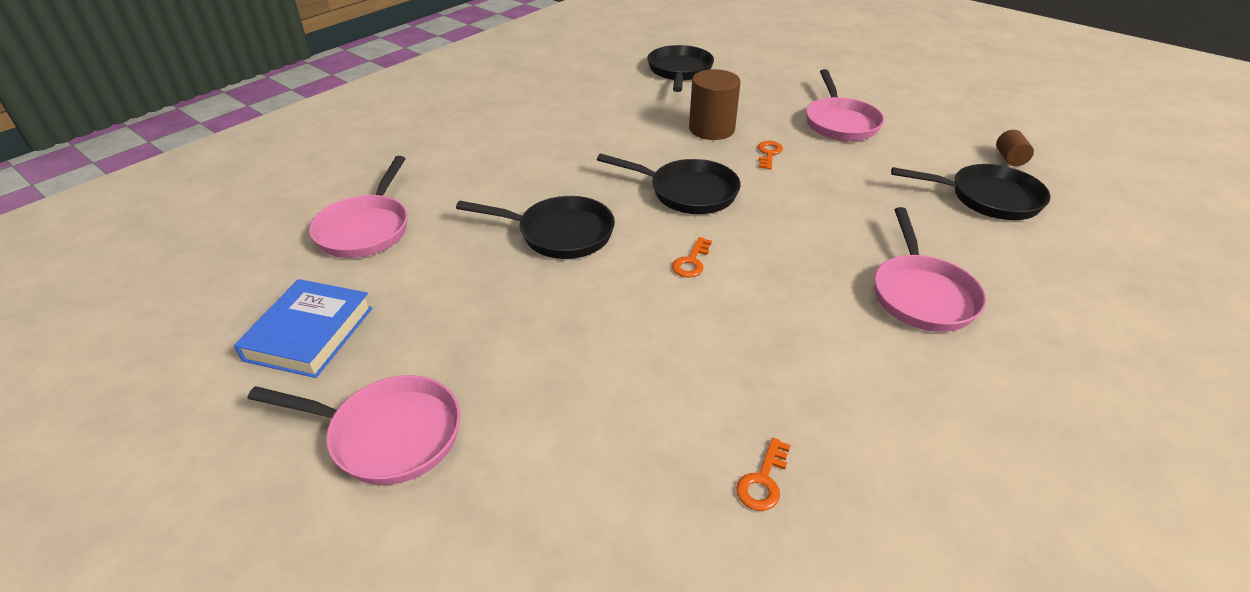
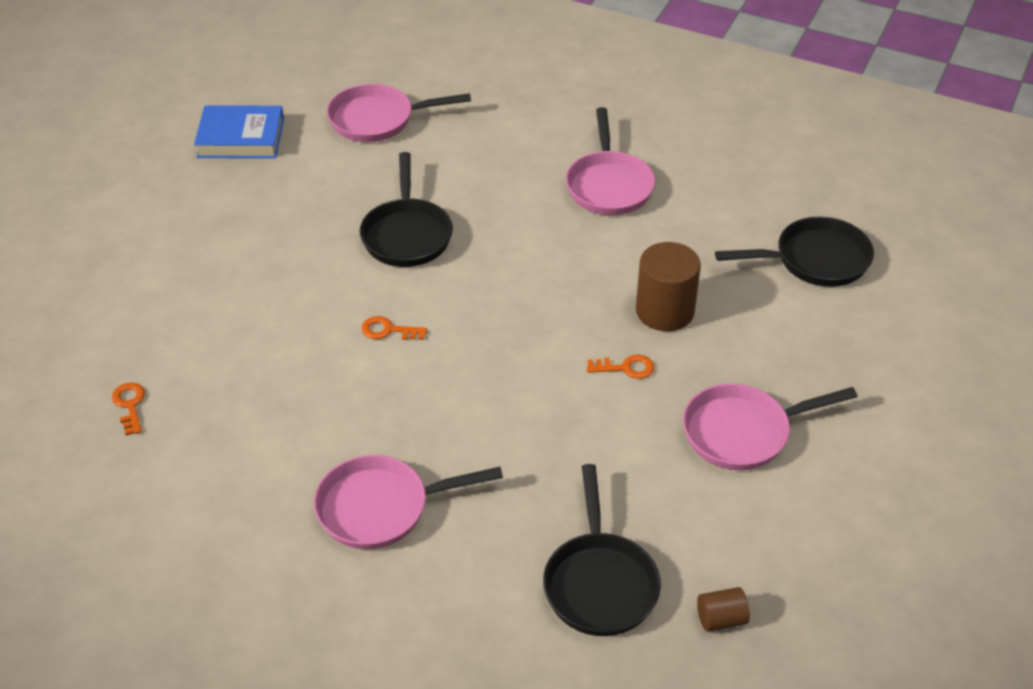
camera: 75 degrees right, 5 degrees up
pink pan [247,375,461,485] -> pink pan moved to [566,107,655,215]
black pan [597,153,741,214] -> none
orange key [736,438,791,511] -> orange key turned 60 degrees clockwise [112,383,145,435]

